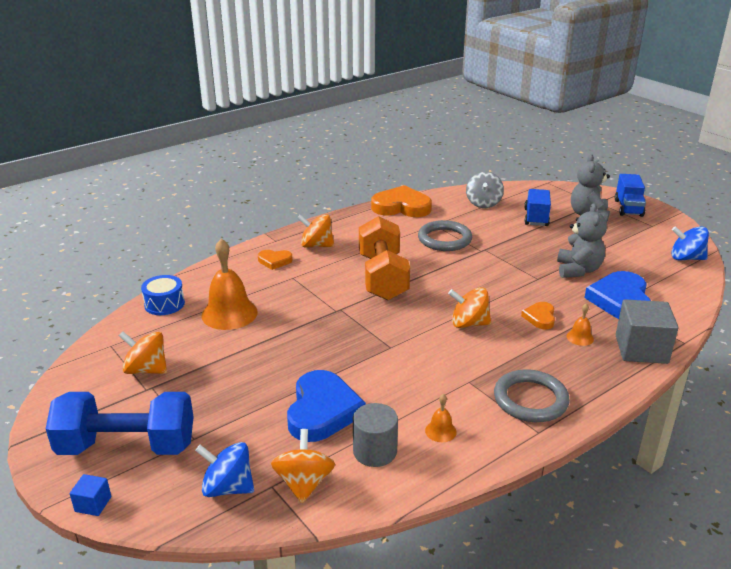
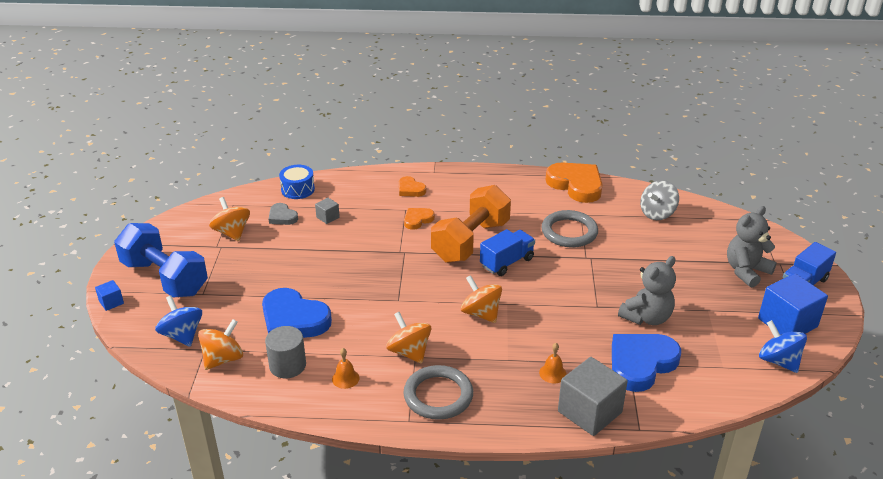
camera: 40 degrees right, 5 degrees up
orange bell [201,238,258,330] -> grey cube [315,198,340,224]
blue heart [287,370,366,442] -> blue heart turned 75 degrees clockwise [262,288,332,338]
orange spinning top [297,214,334,248] -> orange spinning top moved to [386,312,431,364]
orange heart [521,302,555,329] -> orange heart moved to [404,208,435,230]
blue truck [524,189,551,226] -> blue truck moved to [480,229,535,276]
none -> grey heart [269,203,298,225]
none -> blue cube [758,273,828,334]

